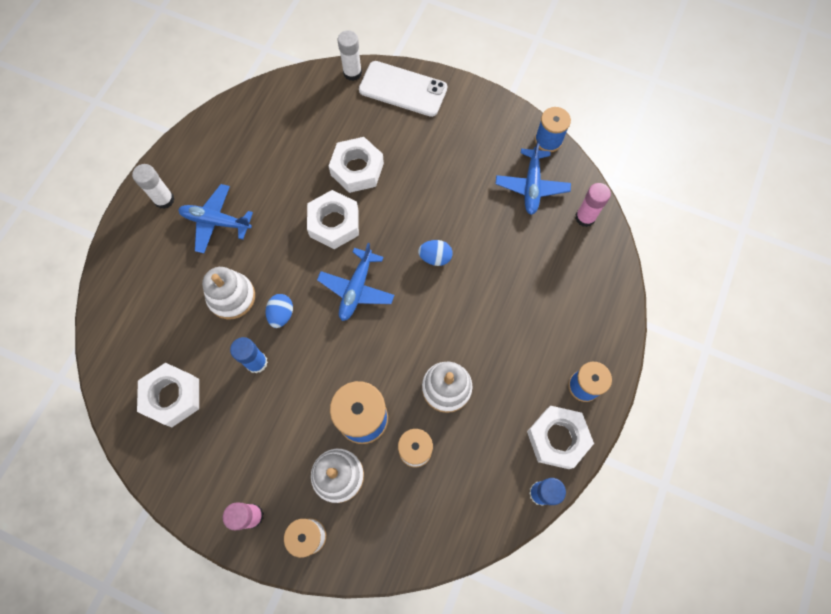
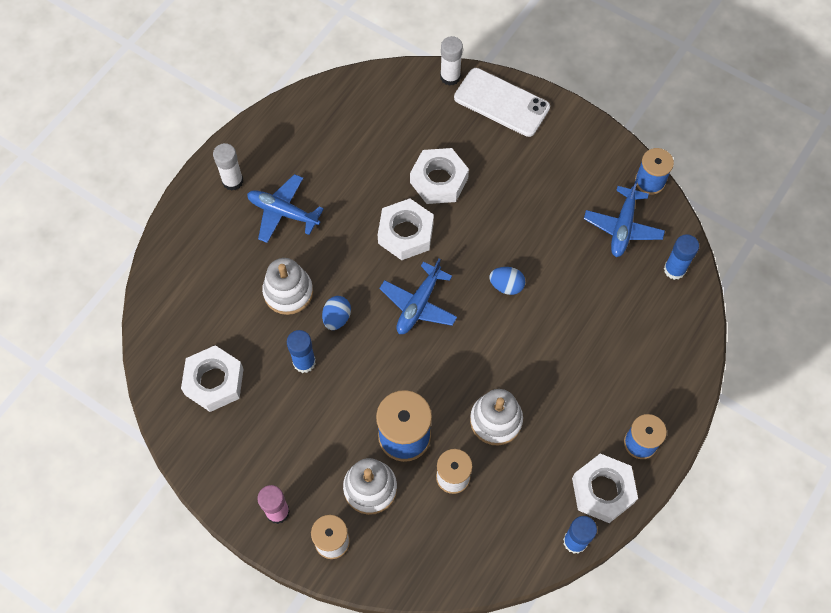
camera: 10 degrees right, 5 degrees down
pink glue stick [575,183,611,227] -> blue glue stick [664,234,699,280]

